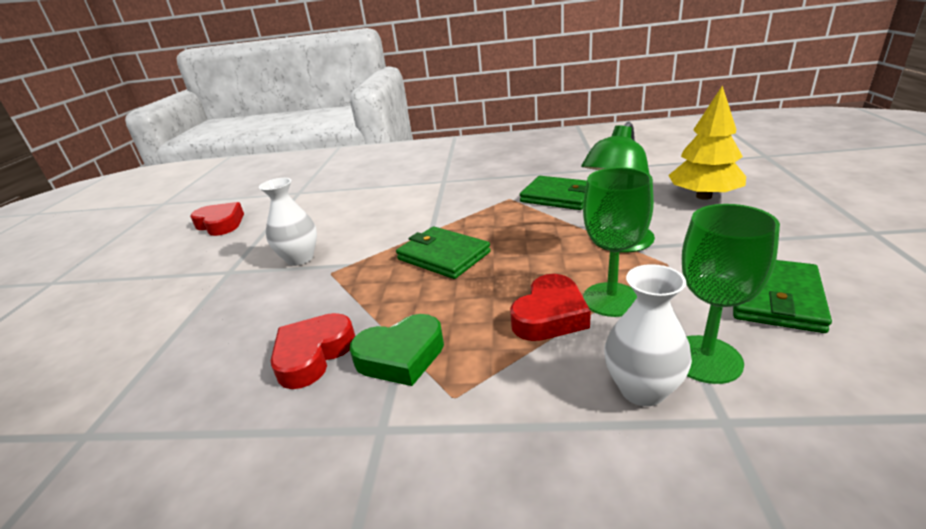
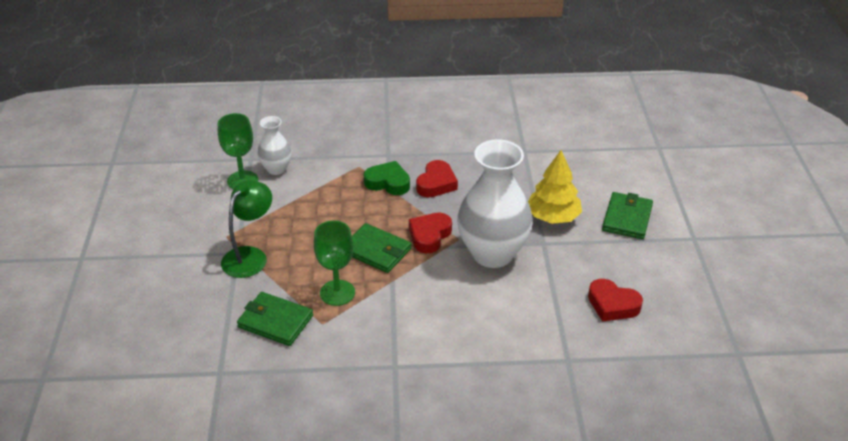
camera: 170 degrees right, 10 degrees up
white vase [259,178,317,266] -> white vase [457,139,533,268], size x1.97
green heart [350,314,444,386] -> green heart turned 45 degrees clockwise [364,161,410,195]
red heart [510,274,591,341] -> red heart moved to [409,213,452,253]
green goblet [583,167,654,317] -> green goblet moved to [314,221,355,306]
yellow tree [668,85,746,200] -> yellow tree moved to [528,150,582,224]
green wallet [733,260,832,333] -> green wallet moved to [602,192,653,239]

